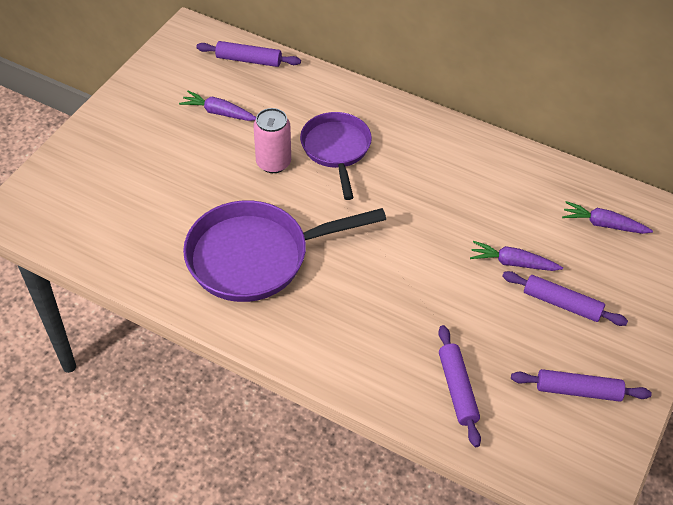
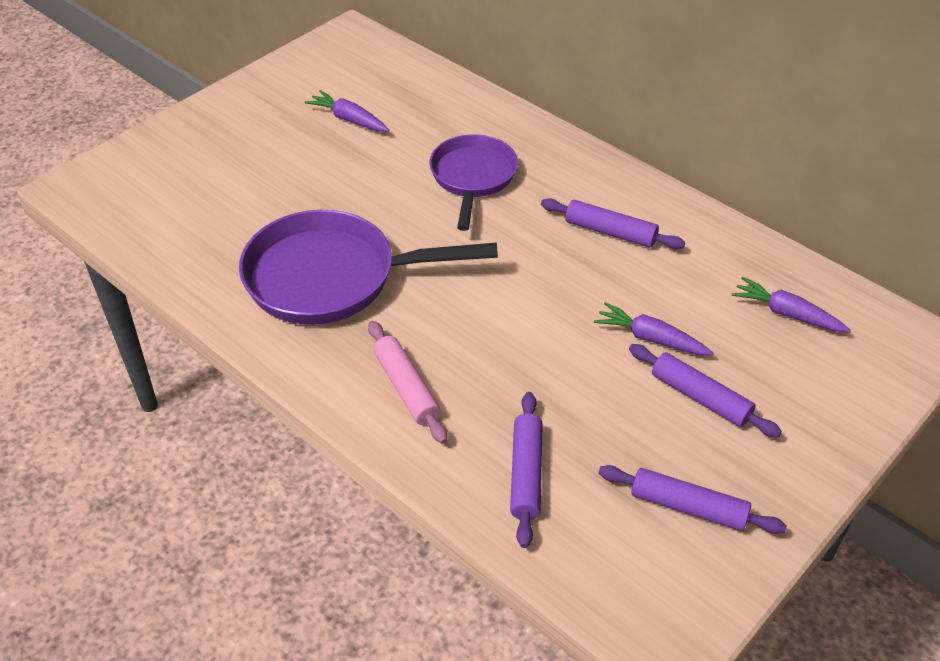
camera: 15 degrees right, 5 degrees down
purple rolling pin [196,41,301,67] -> purple rolling pin moved to [541,198,685,249]
pink can [253,108,291,173] -> none
none -> pink rolling pin [368,321,448,444]

